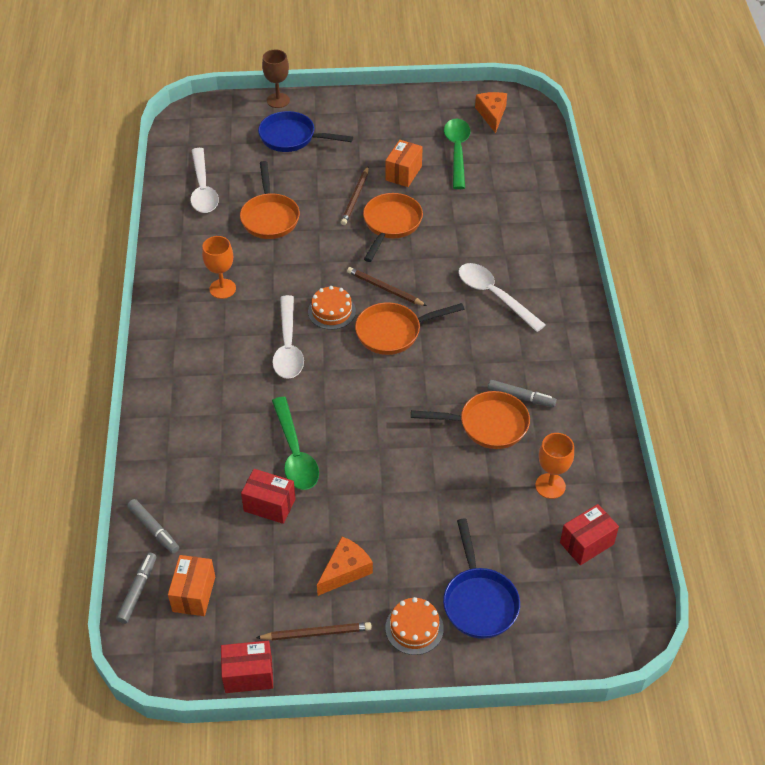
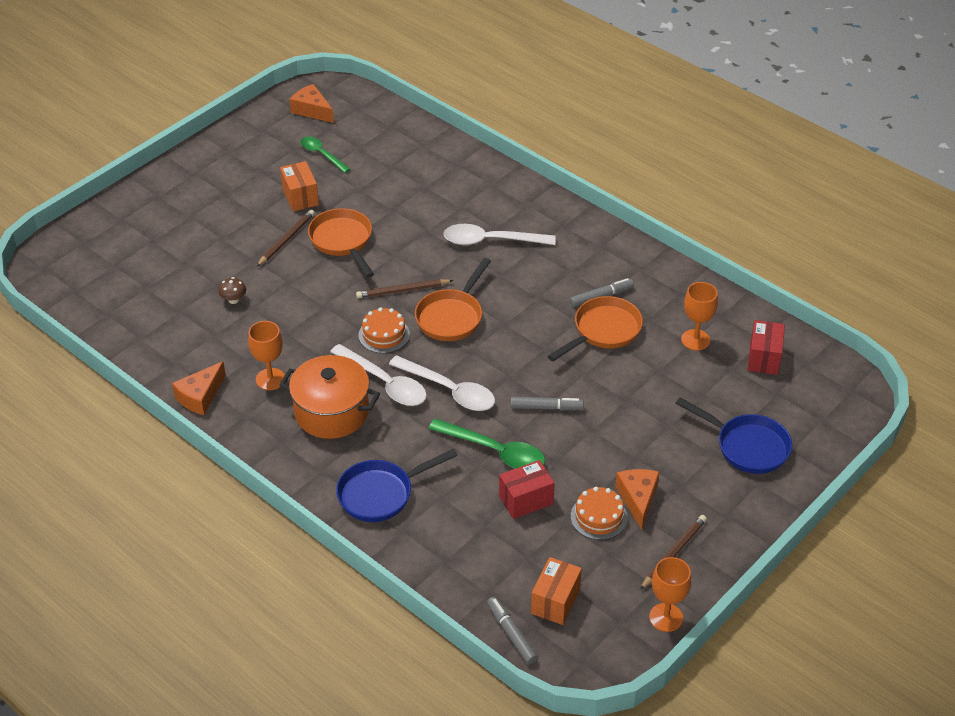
camera: 45 degrees left, 5 degrees down
grey marker [127,499,179,554] -> grey marker moved to [511,397,584,410]
orange box [168,555,215,616] -> orange box turned 60 degrees clockwise [531,557,582,625]
white spoon [191,148,219,213] -> white spoon moved to [389,355,495,411]
red box [221,641,273,693] -> orange goblet [649,557,691,632]
orange pan [240,161,300,239] -> brown mushroom [219,277,246,304]
blue pan [258,111,353,152] -> blue pan moved to [336,449,458,522]
brown goblet [262,50,290,108] -> none
brown pencil [341,167,369,225] -> brown pencil turned 120 degrees counterclockwise [256,210,315,267]
orange cake [385,597,444,655] -> orange cake moved to [571,487,628,540]
green spoon [444,119,471,189] -> green spoon [301,136,350,173], size x0.64
none -> orange cheese [172,361,226,415]
none -> orange pot [279,355,380,439]

